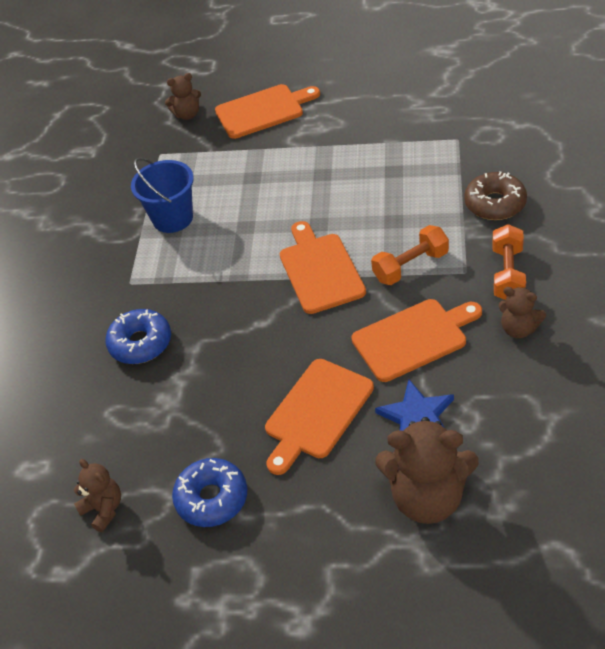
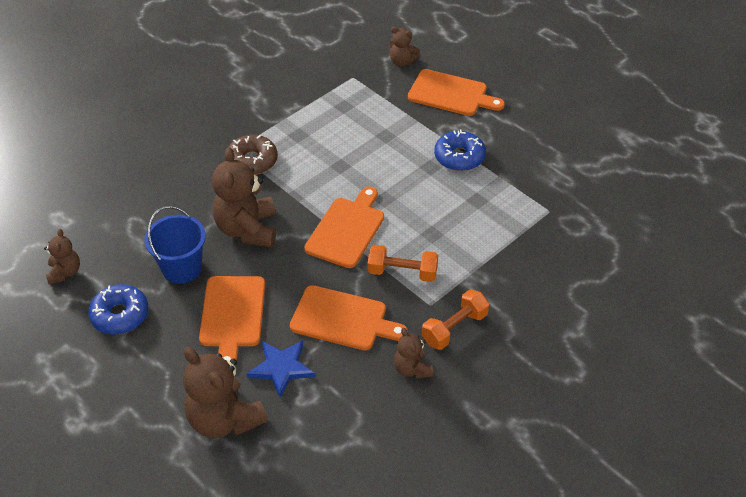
camera: 35 degrees right, 0 degrees up
blue donut [105,309,171,364] -> blue donut moved to [434,129,486,171]
blue bucket [131,158,194,233] -> blue bucket moved to [144,206,206,284]
orange cutting board [265,359,374,475] -> orange cutting board turned 75 degrees counterclockwise [199,276,265,367]
brown donut [464,171,527,220] -> brown donut moved to [229,135,278,175]
none -> brown teddy bear [212,147,276,247]

